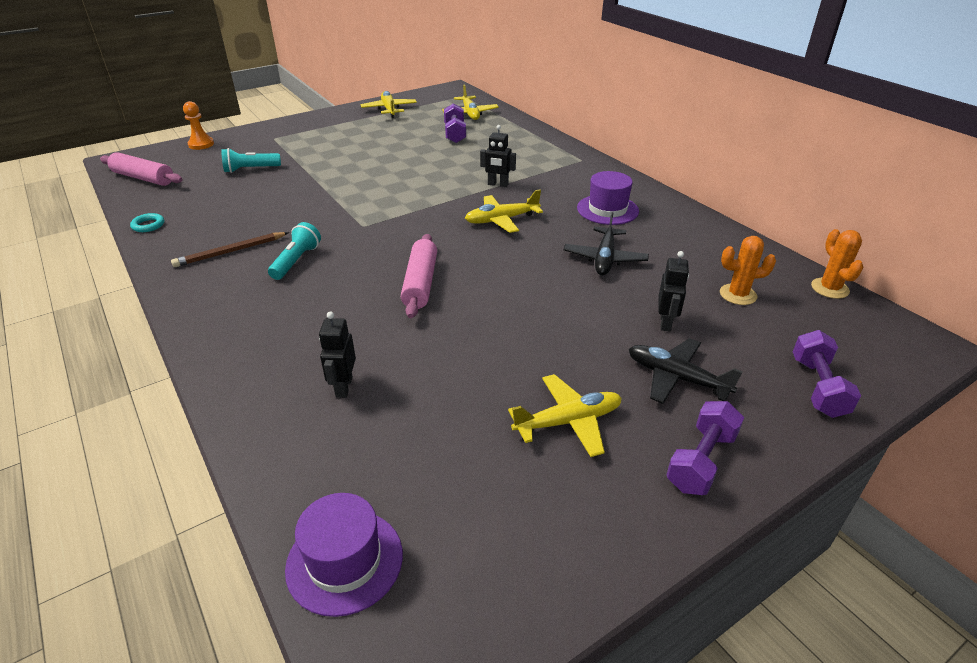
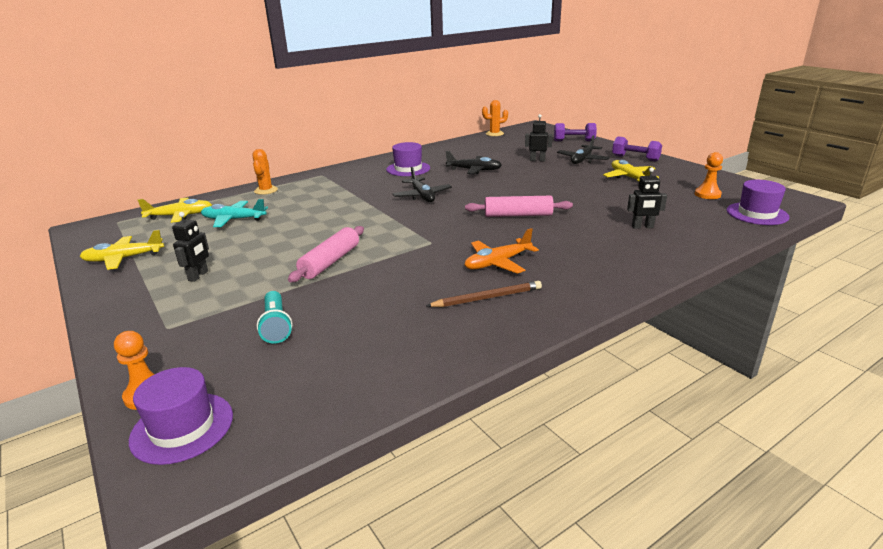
camera: 90 degrees left, 10 degrees down
pink rolling pin [100,152,183,186] -> pink rolling pin moved to [288,226,364,282]
turquoise ring [130,213,164,232] -> none
brown pencil [171,232,289,267] -> brown pencil turned 75 degrees counterclockwise [426,281,542,307]
turquoise flashlight [268,222,321,280] -> orange plane [465,228,539,274]
purple dumbbell [444,103,466,143] -> turquoise plane [201,199,268,227]
yellow plane [465,190,543,233] -> black plane [393,167,452,202]
black robot [480,125,516,187] -> black robot moved to [172,212,209,282]
orange cactus [720,236,776,305] -> orange cactus moved to [252,149,278,195]
none -> purple hat [129,367,233,465]
none -> orange pawn [694,152,723,199]

